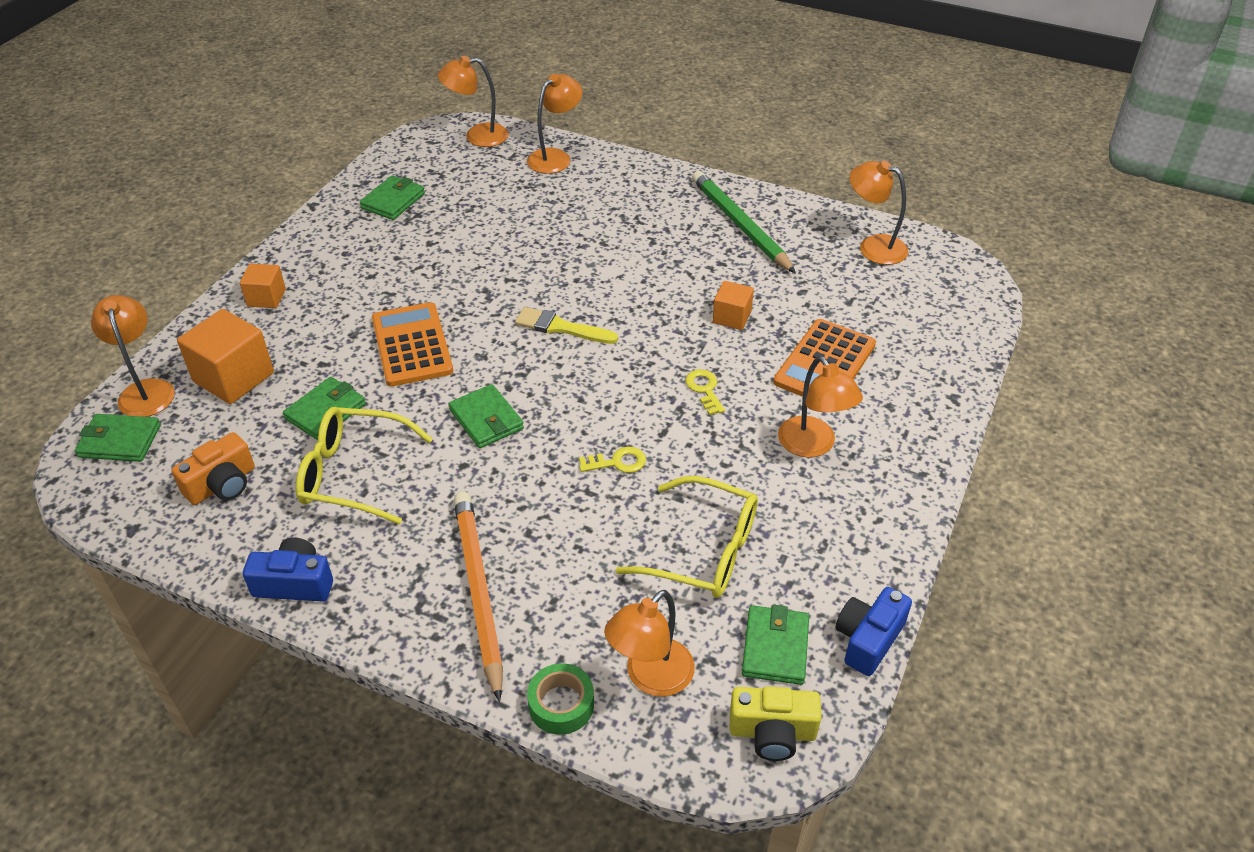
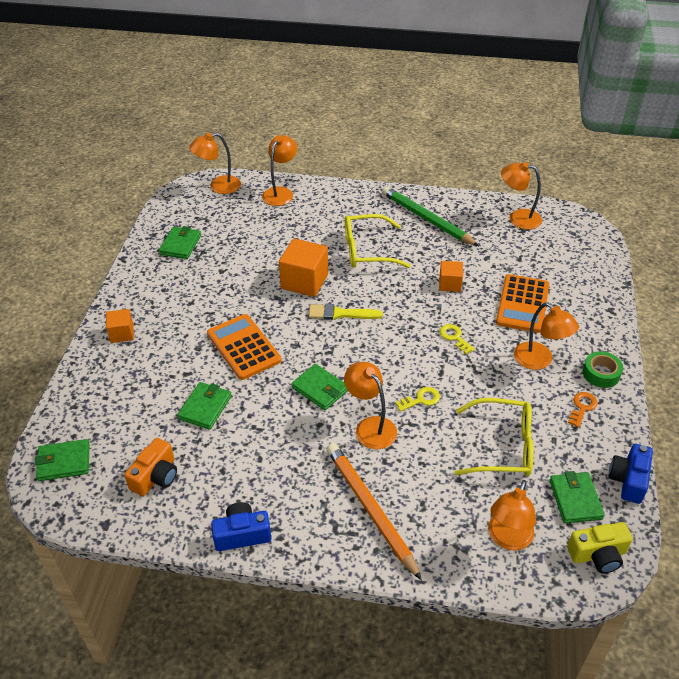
camera: 15 degrees left, 0 degrees up
orange lamp [91,295,175,417] -> orange lamp moved to [344,362,397,449]
orange cube [177,309,274,404] -> orange cube moved to [279,239,328,297]
yellow glasses [296,407,433,524] -> yellow glasses moved to [345,214,411,268]
green tape [527,663,594,735] -> green tape moved to [583,351,623,388]
none -> orange key [568,392,598,428]

